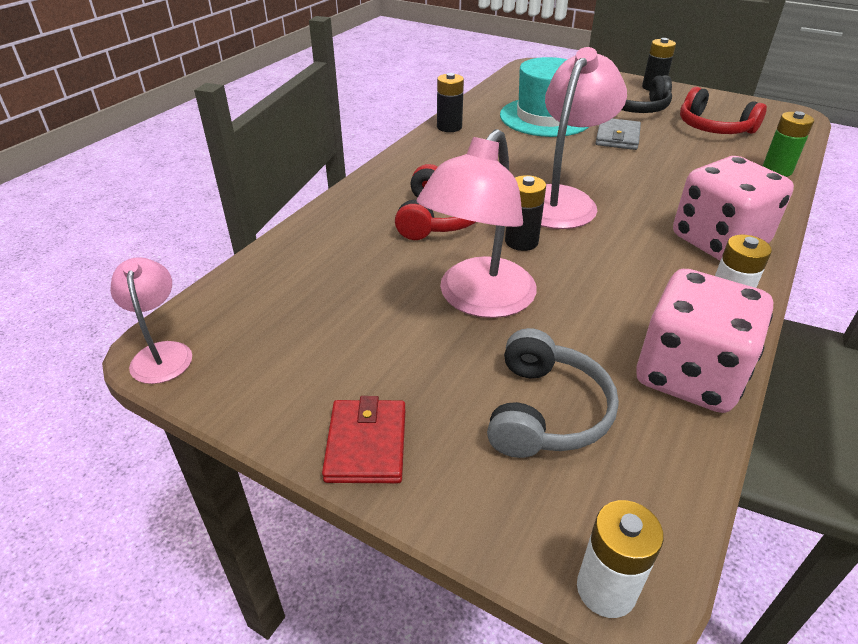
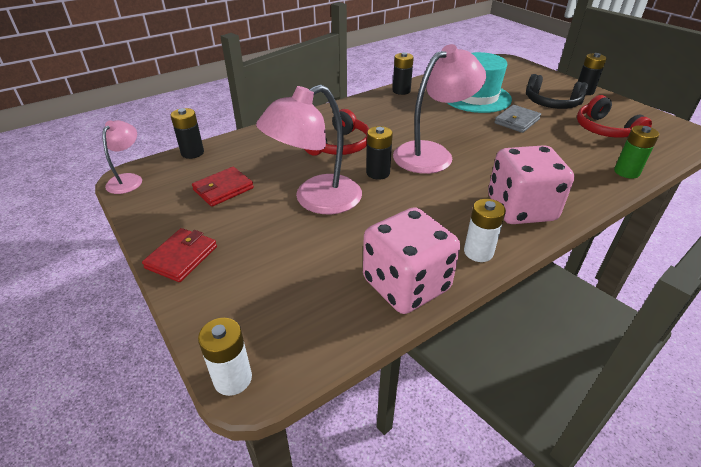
camera: 25 degrees right, 0 degrees up
grey headphones [487,328,619,458] -> none
none -> black battery [171,108,204,159]
none -> red wallet [192,167,254,207]

